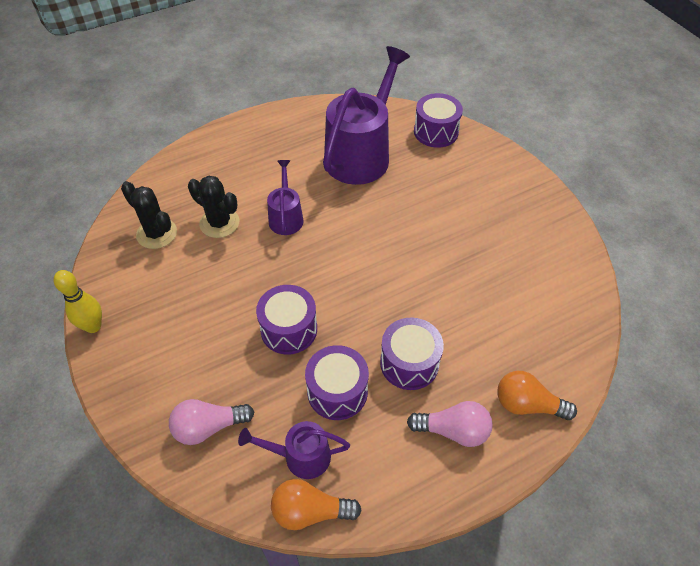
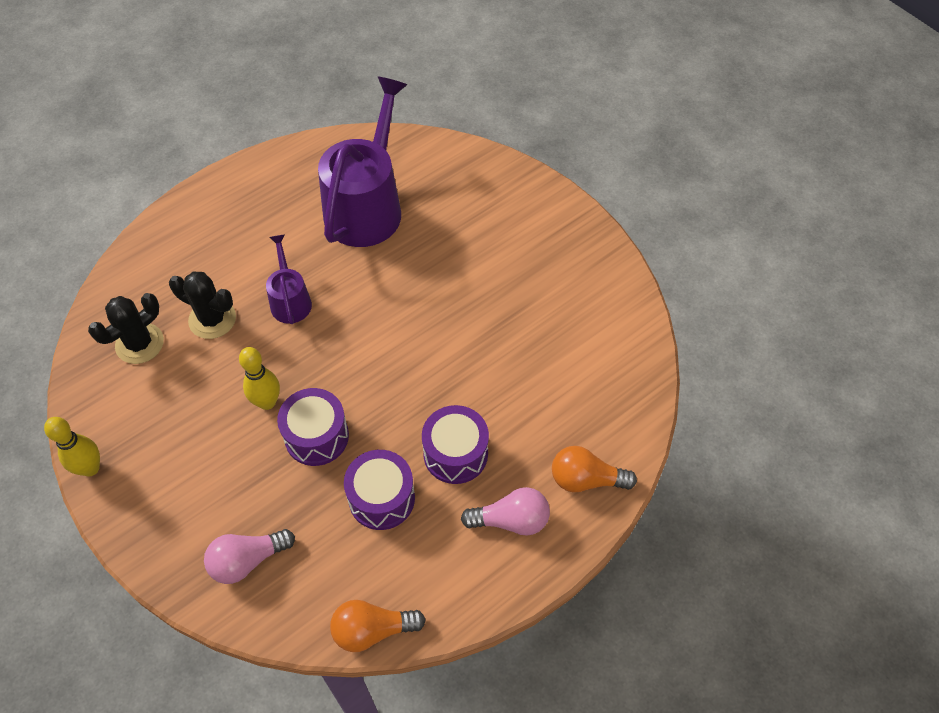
camera: 10 degrees left, 5 degrees up
black cactus [121,181,177,249] -> black cactus turned 75 degrees counterclockwise [88,293,164,364]
purple watering can [238,421,350,479] -> none
purple drum [414,93,463,148] -> none
none -> yellow bowling pin [239,347,280,410]

